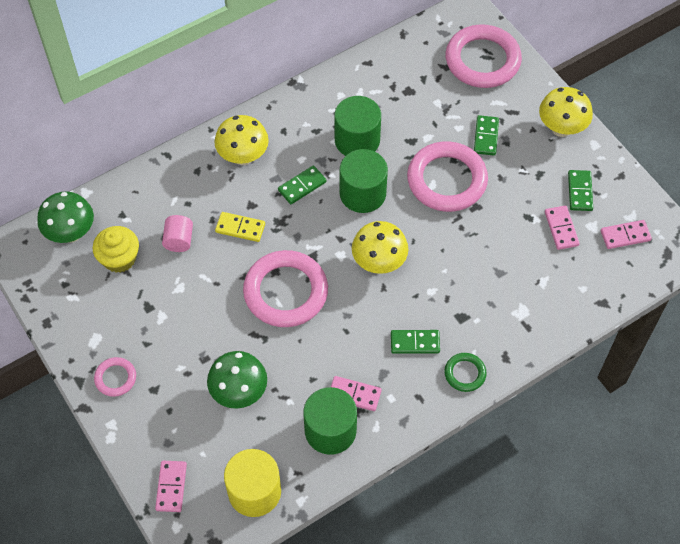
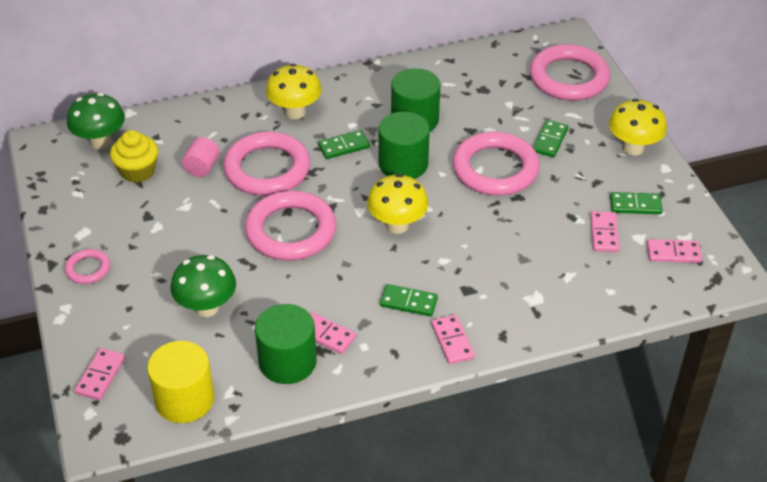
camera: 15 degrees right, 15 degrees down
yellow domino [215,212,265,242] -> pink ring [223,132,310,196]
green ring [444,353,487,392] -> pink domino [431,315,475,364]
green domino [568,170,593,211] -> green domino turned 75 degrees clockwise [610,192,663,214]

